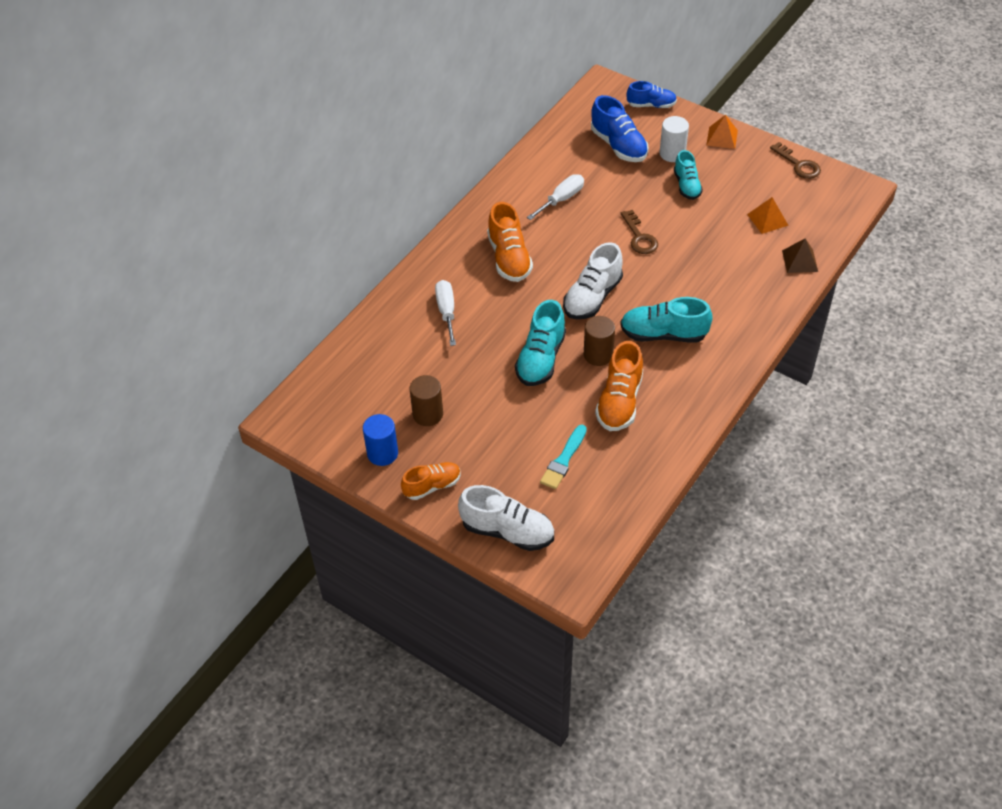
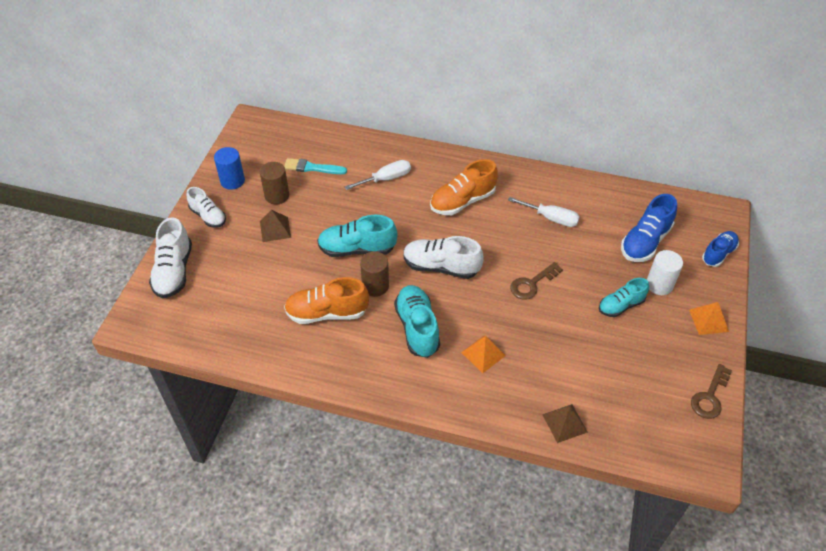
camera: 70 degrees right, 0 degrees up
orange shoe [401,462,461,500] -> white shoe [186,187,226,228]
turquoise brush [540,425,587,489] -> turquoise brush moved to [284,158,347,174]
blue shoe [627,81,677,108] -> blue shoe turned 120 degrees counterclockwise [702,231,739,267]
orange pyramid [747,197,789,234] -> orange pyramid moved to [461,336,506,373]
none -> brown pyramid [260,210,291,242]

